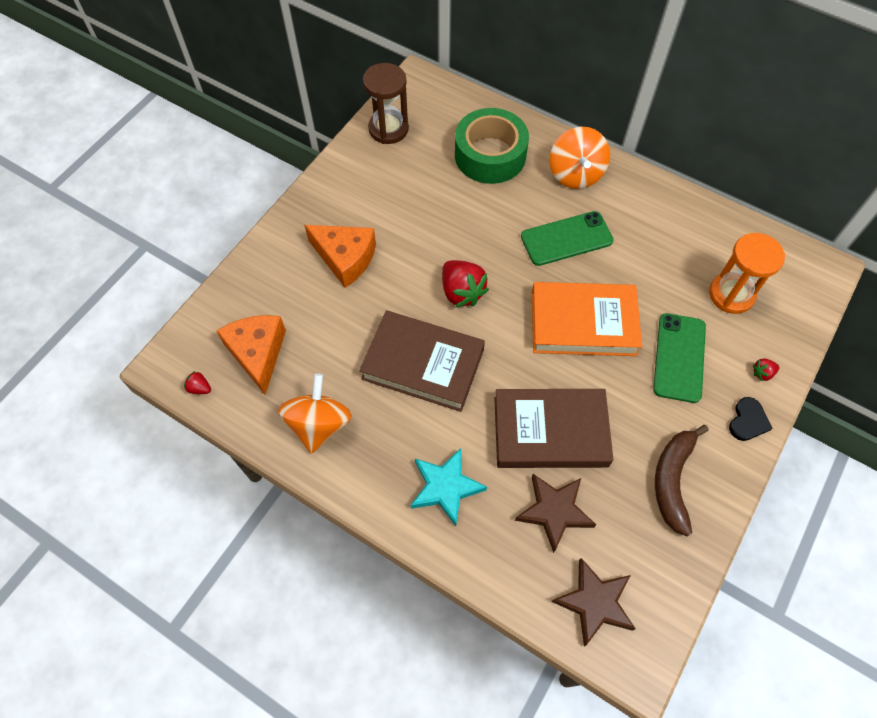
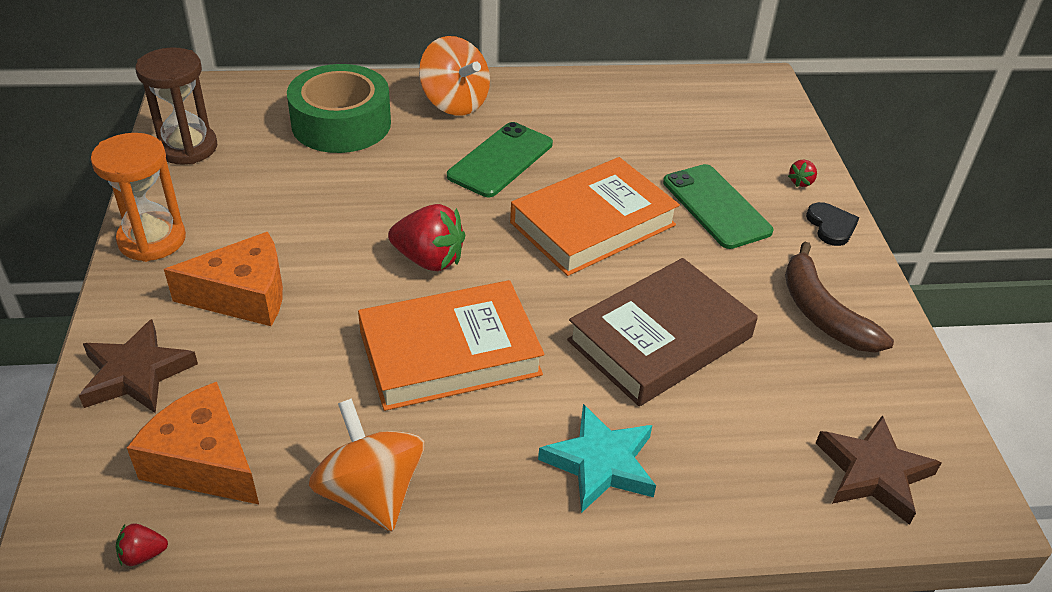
camera: 40 degrees left, 20 degrees down
brown book [359,311,485,412] -> orange book [358,280,545,411]
brown star [515,474,596,553] -> brown star moved to [79,319,198,413]
orange hourglass [709,233,785,314] -> orange hourglass moved to [91,133,186,262]

